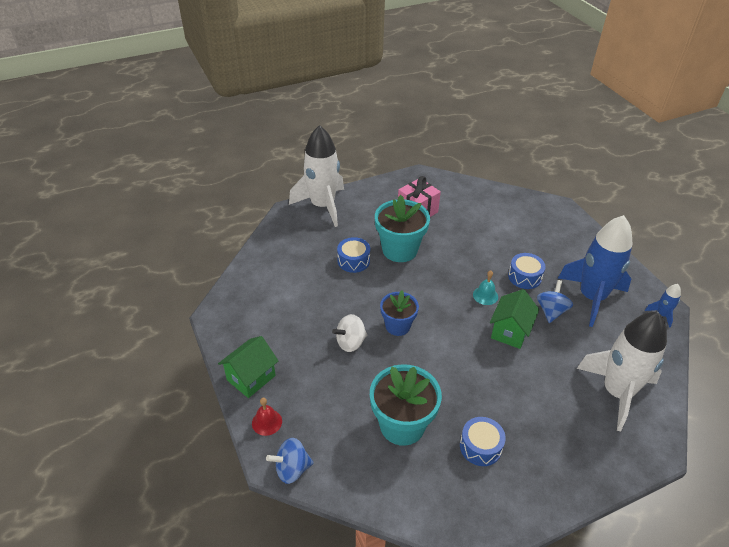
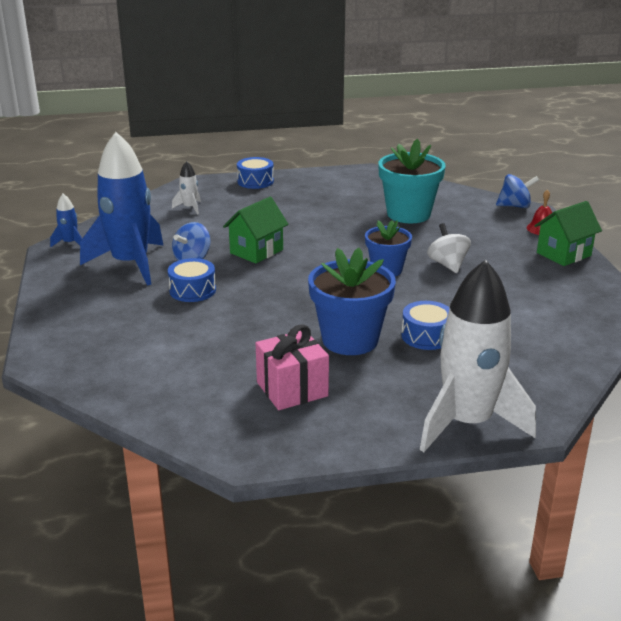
camera: 165 degrees left, 15 degrees down
white spinning top [332,314,367,352] -> white spinning top turned 90 degrees counterclockwise [427,223,471,273]
turquoise flower pot [375,195,430,262] -> blue flower pot [308,248,396,355]
blue drum [460,417,506,466] -> blue drum moved to [237,157,274,189]
turquoise bell [473,271,498,305] -> none
white rocket [577,311,667,431] -> white rocket [172,161,201,215], size x0.41

